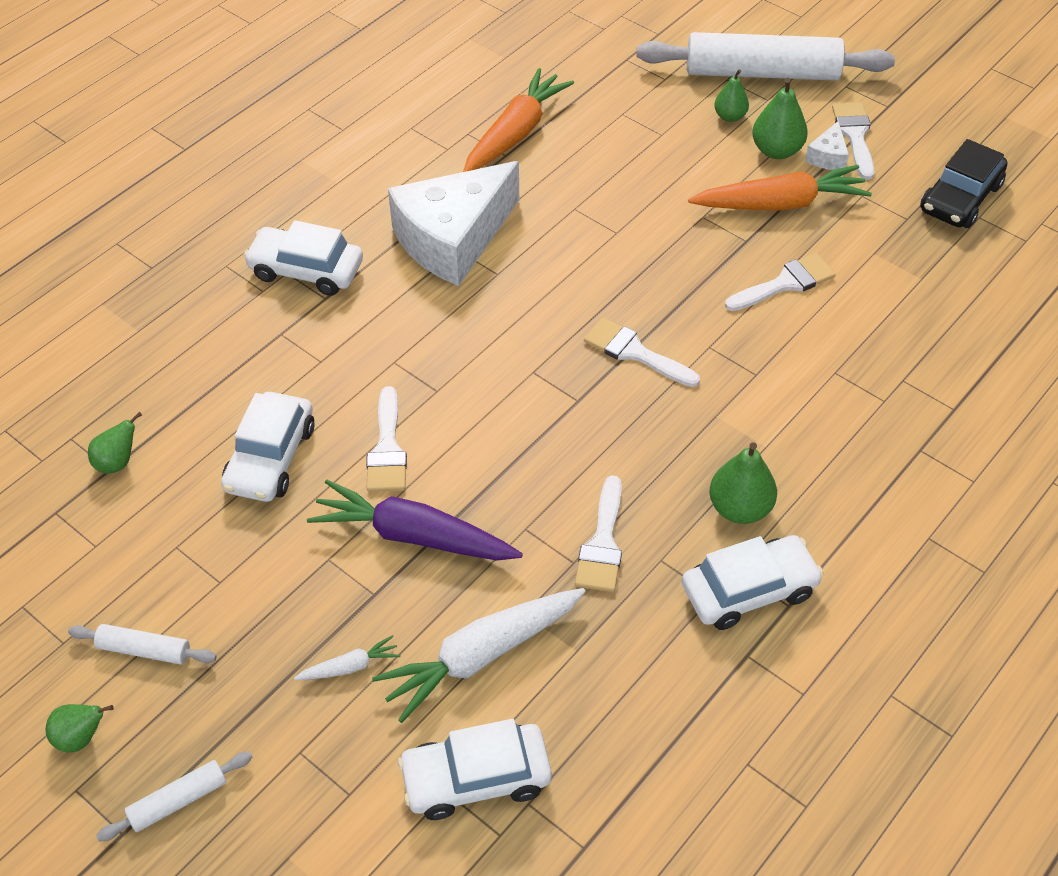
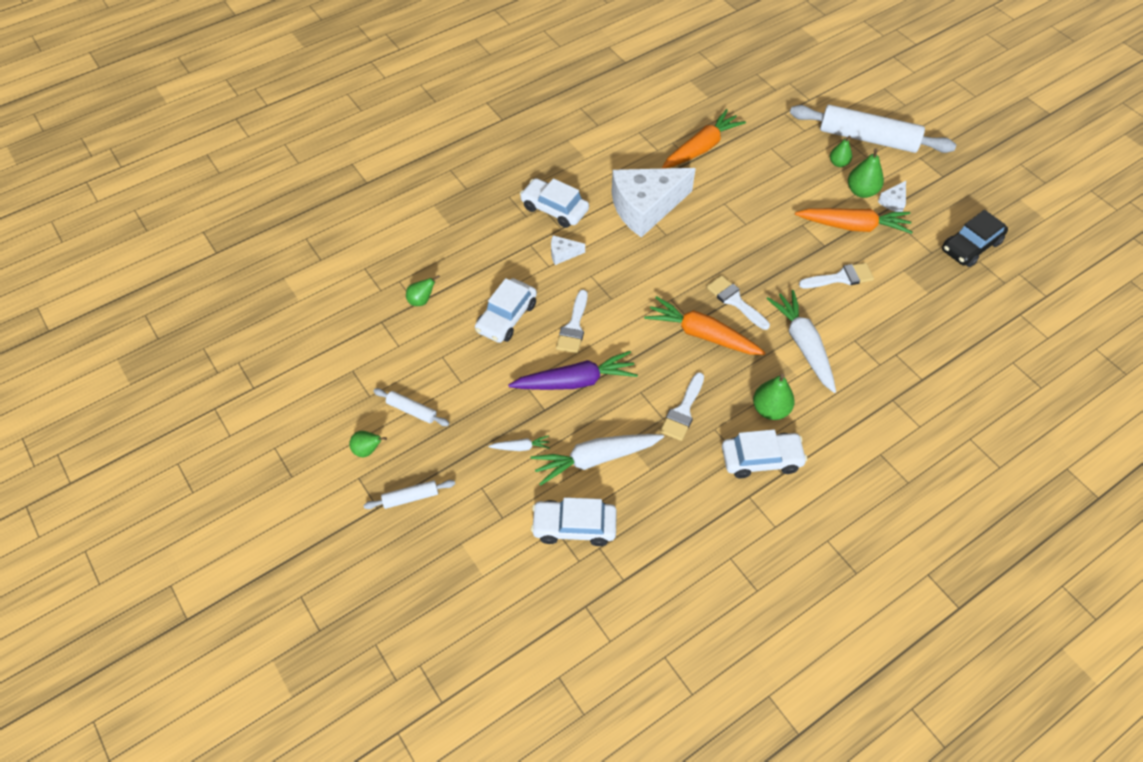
camera: 15 degrees right, 5 degrees up
purple carrot [307,479,523,561] -> purple carrot turned 135 degrees clockwise [508,351,638,390]
white brush [832,102,874,180] -> none
none -> white cheese [551,235,585,265]
none -> orange carrot [644,296,766,355]
none -> white carrot [766,290,836,393]

